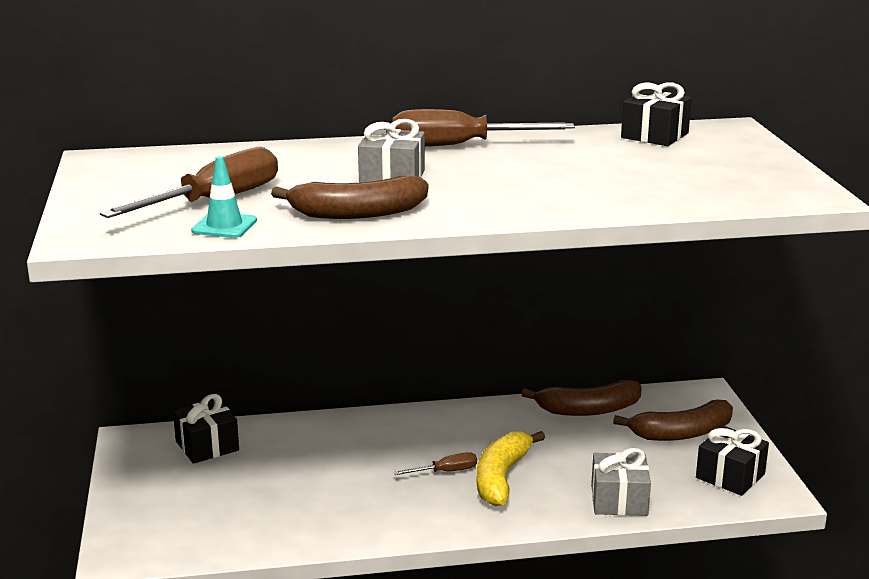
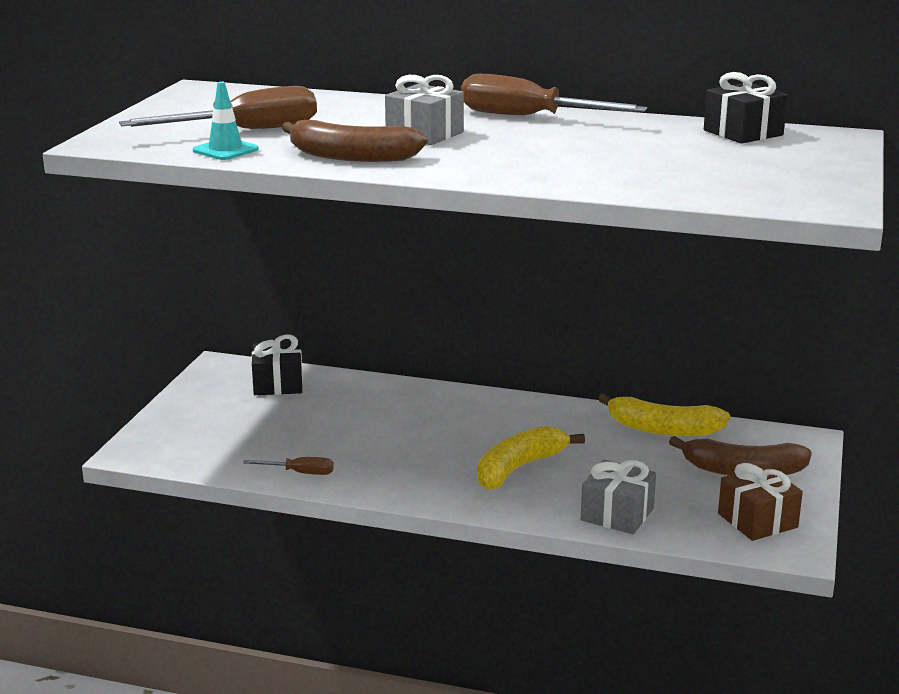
camera: 25 degrees right, 0 degrees up
brown screwdriver [394,452,477,475] -> brown screwdriver moved to [243,457,334,475]
brown banana [522,380,642,416] -> yellow banana [598,393,730,436]
black gift [696,426,769,496] -> brown gift [718,463,803,541]

